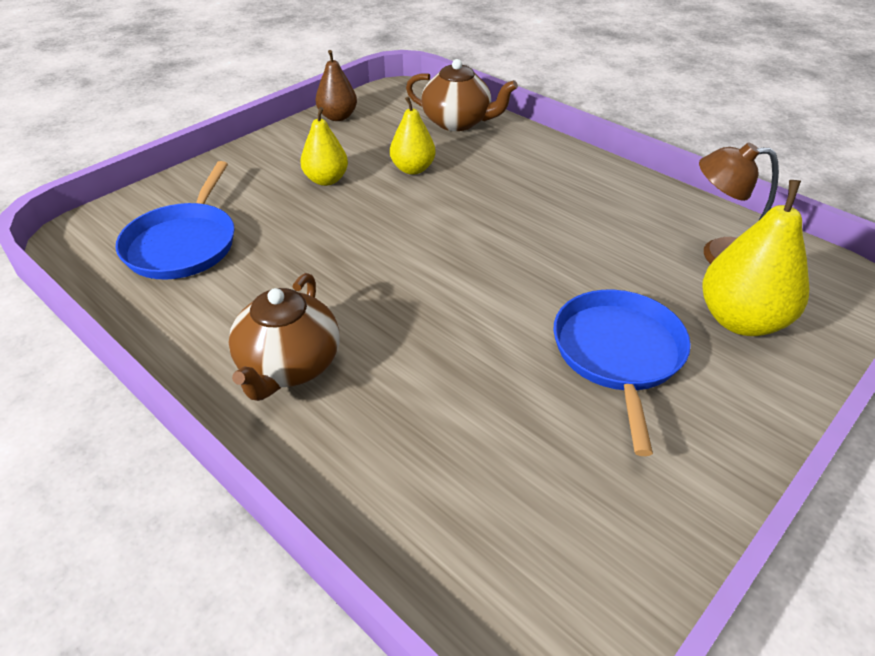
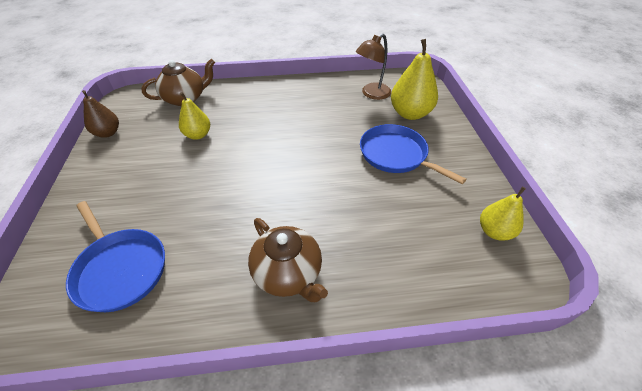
camera: 50 degrees left, 5 degrees up
yellow pear [300,107,348,186] -> yellow pear moved to [480,187,526,241]

